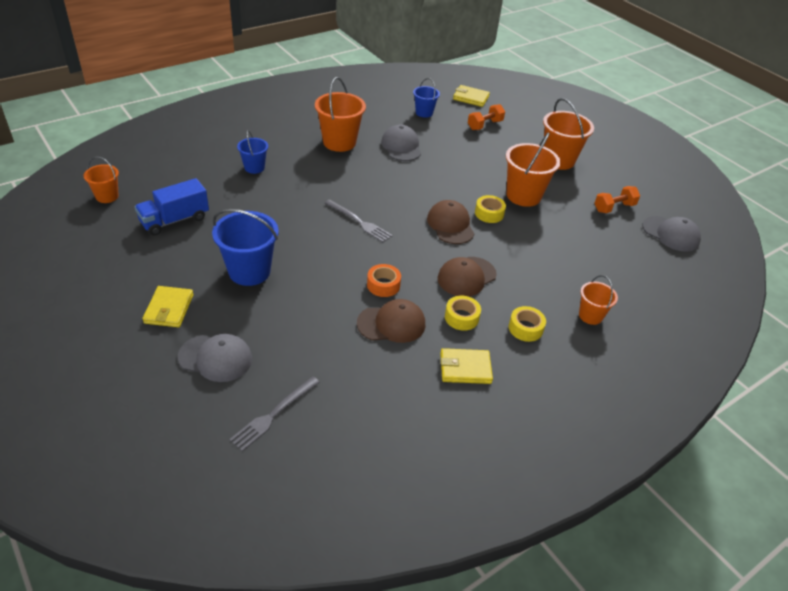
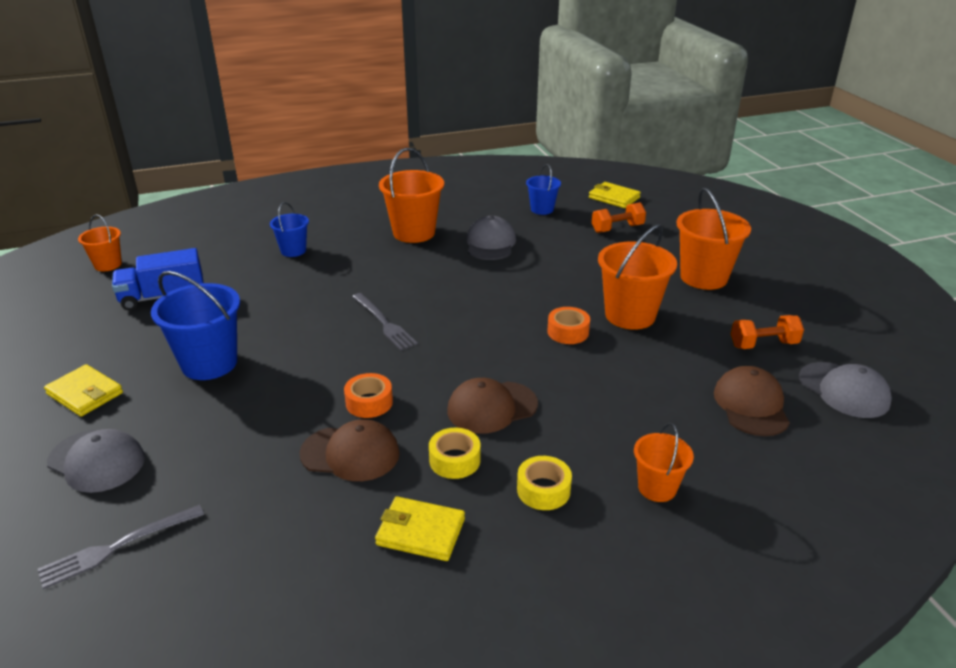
camera: 20 degrees right, 10 degrees down
yellow wallet [143,286,194,327] -> yellow wallet turned 75 degrees counterclockwise [44,364,123,416]
brown cap [427,200,474,244] -> brown cap moved to [714,366,790,436]
yellow tape [475,195,506,223] -> orange tape [547,307,590,344]

